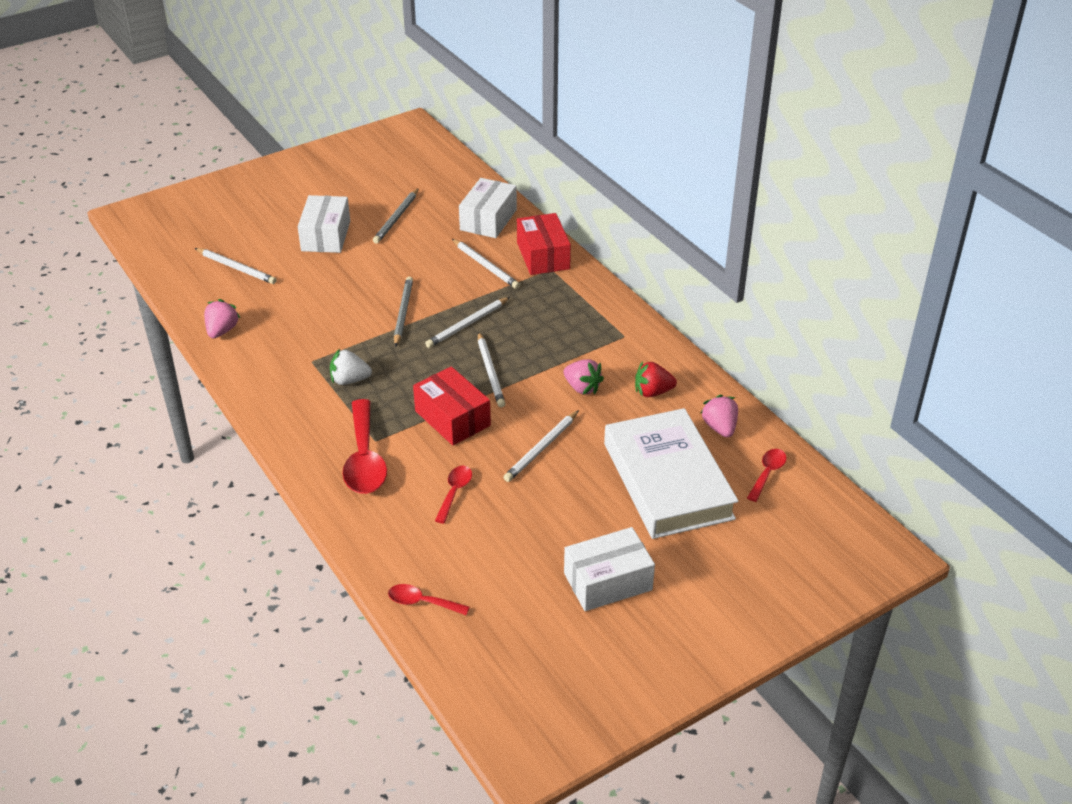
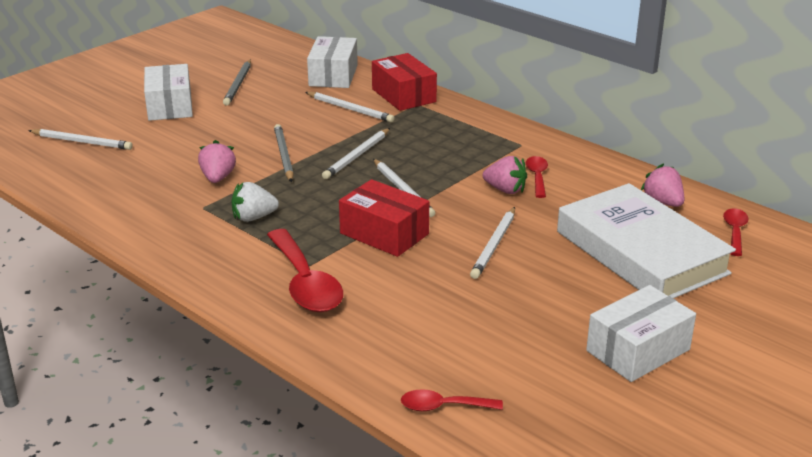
camera: 15 degrees left, 10 degrees down
pink strawberry [204,299,240,338] -> pink strawberry moved to [198,140,236,183]
red spoon [435,466,472,524] -> red spoon moved to [525,156,548,198]
red strawberry [635,361,677,397] -> none

